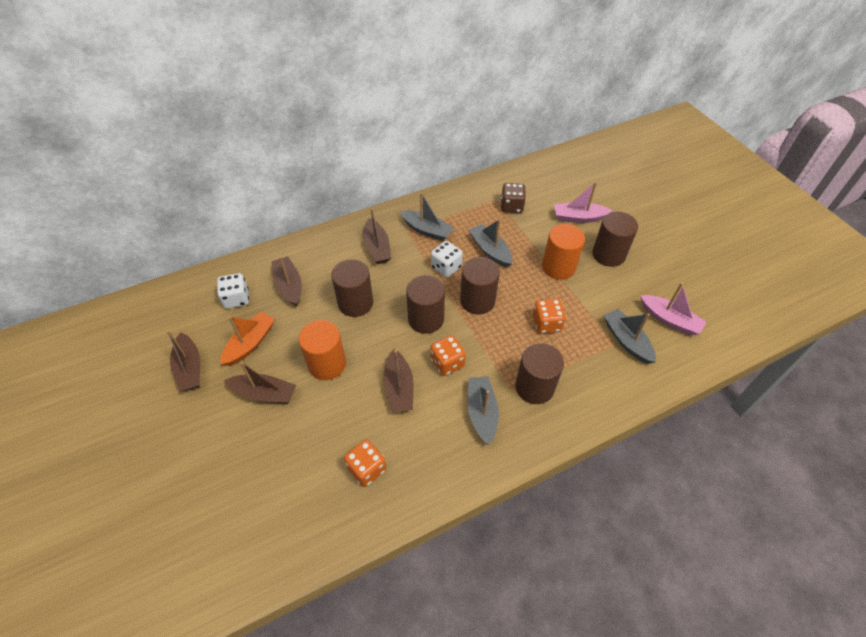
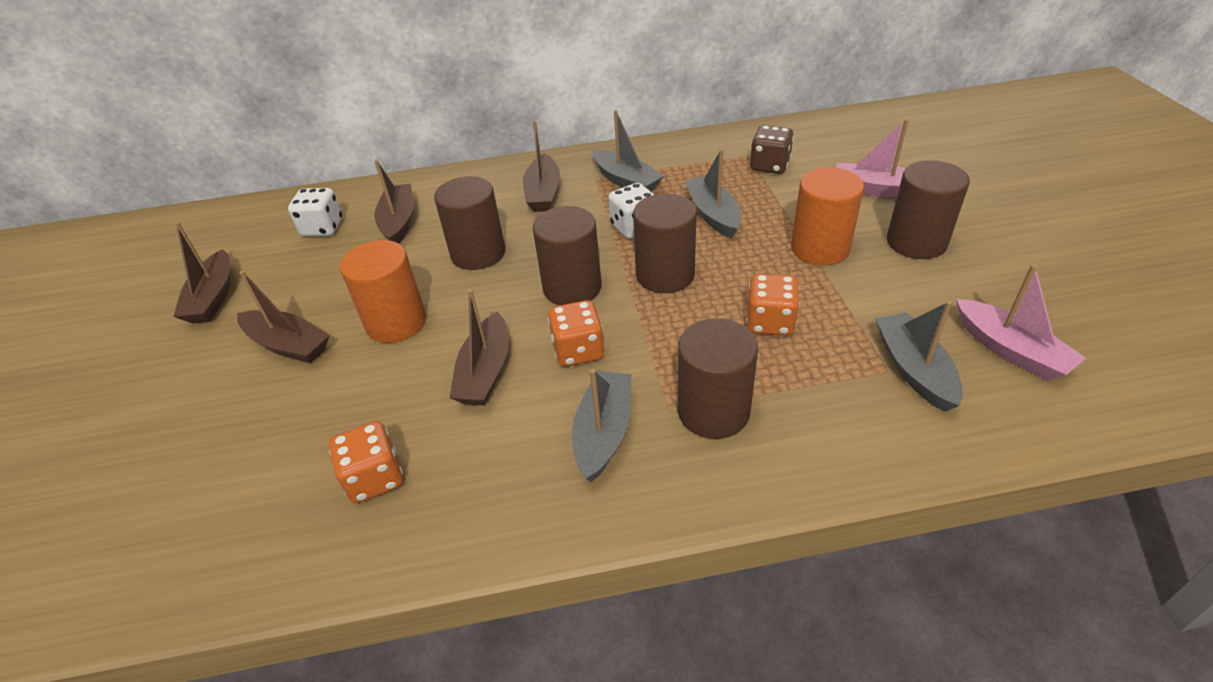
camera: 20 degrees right, 10 degrees down
orange boat [221,312,275,366] -> none

